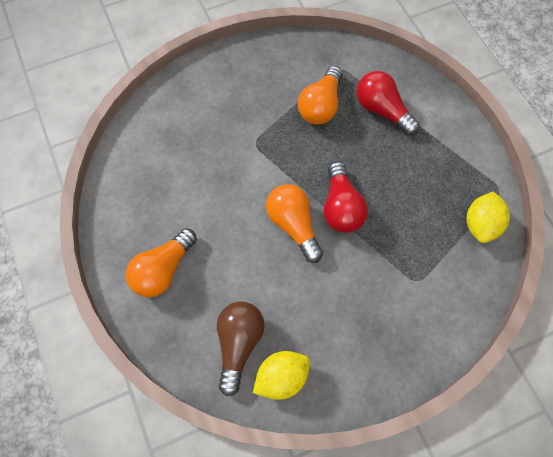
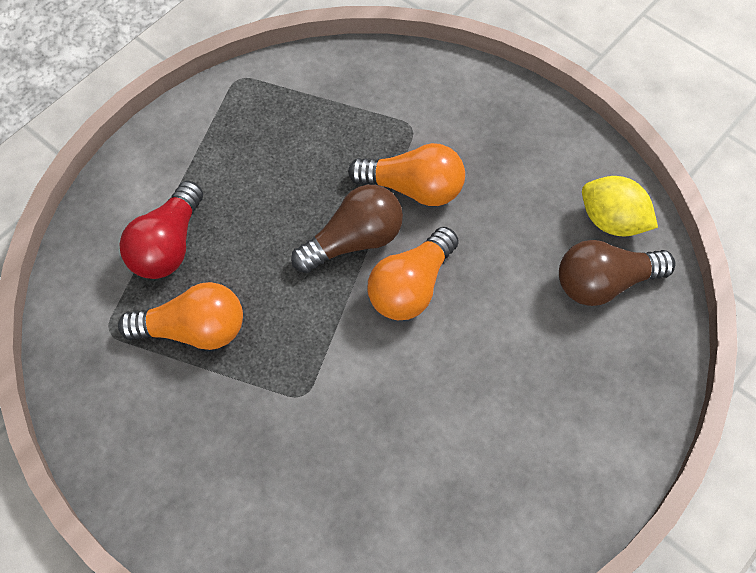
camera: 115 degrees left, 5 degrees down
orange light bulb [126,228,197,297] -> orange light bulb moved to [348,143,465,206]
red light bulb [324,161,368,233] -> brown light bulb [291,185,403,273]
yellow lemon [467,192,510,243] -> none

